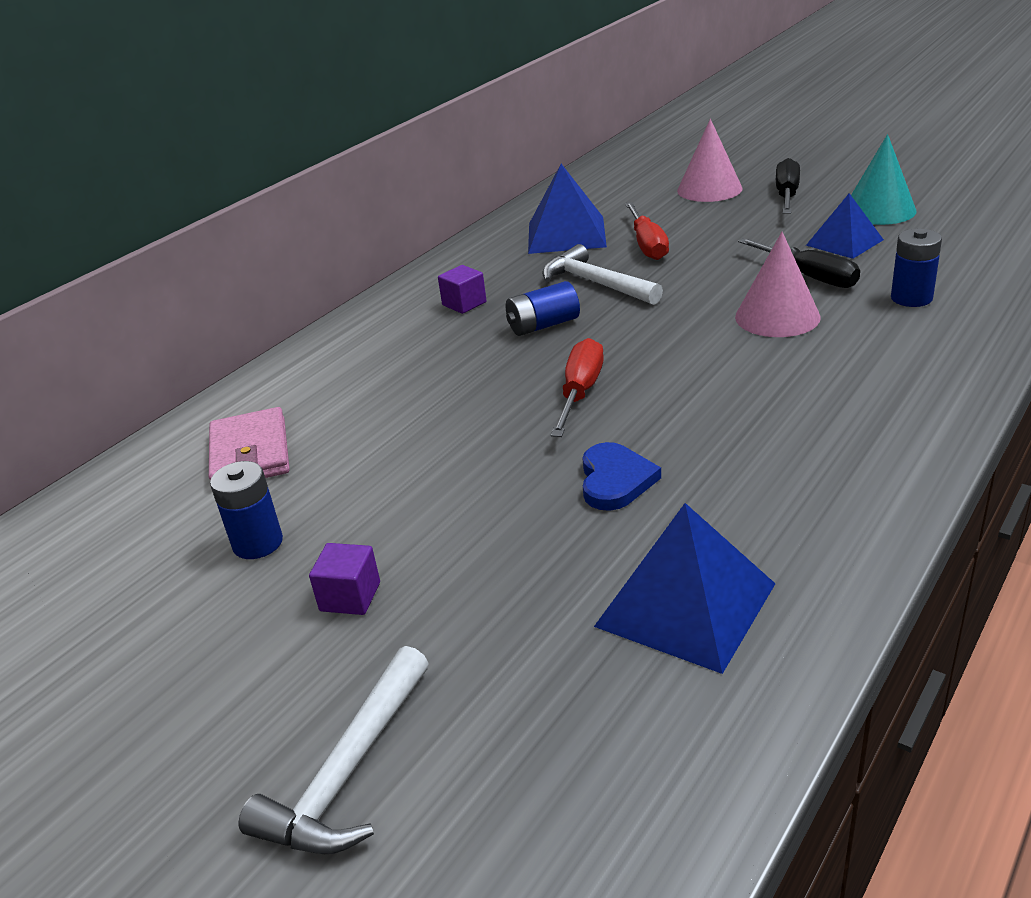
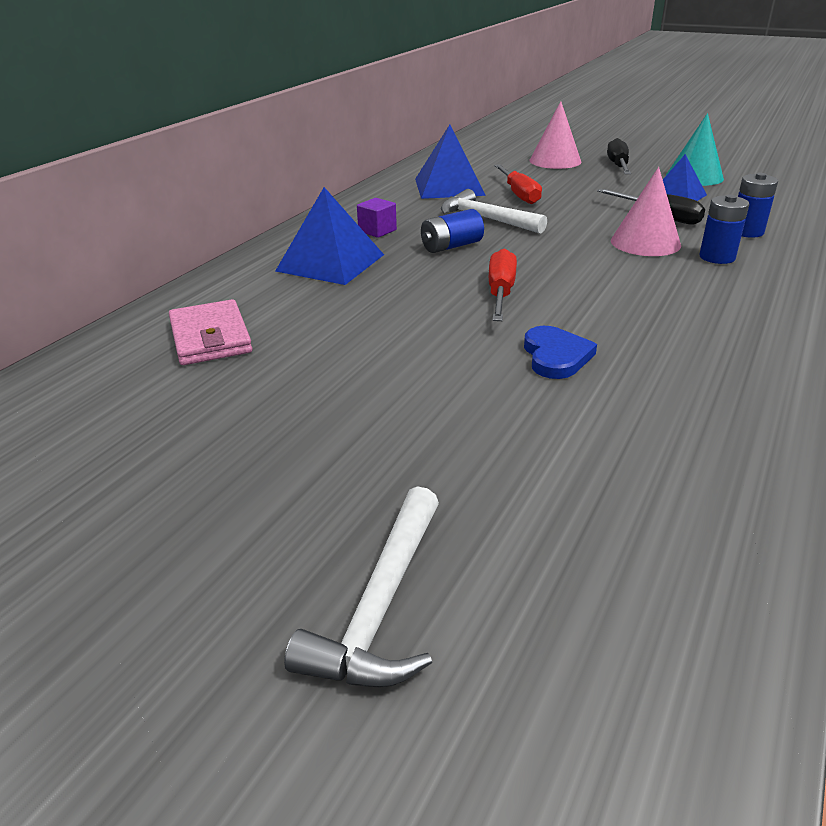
camera: 10 degrees left, 0 degrees up
blue battery [210,461,283,559] -> blue battery moved to [699,195,749,264]
purple cube [309,543,380,615] -> none
blue pyramid [594,503,775,674] -> blue pyramid moved to [275,187,384,285]

